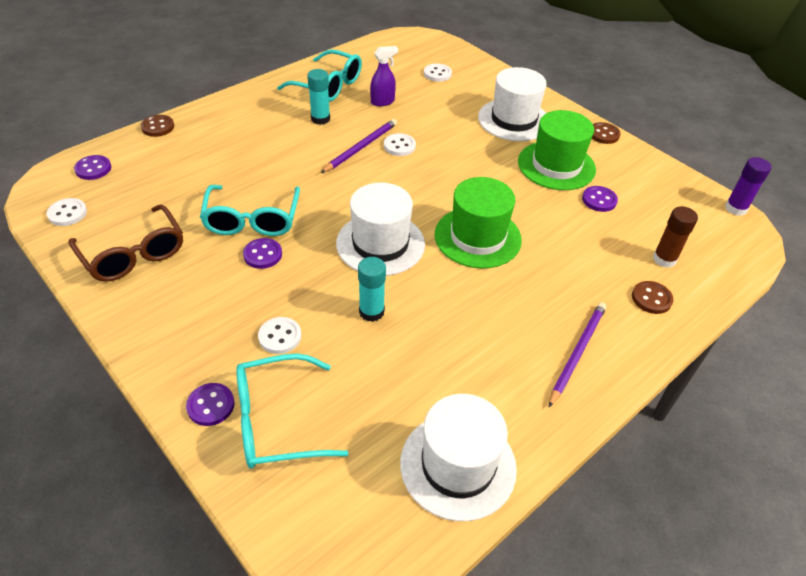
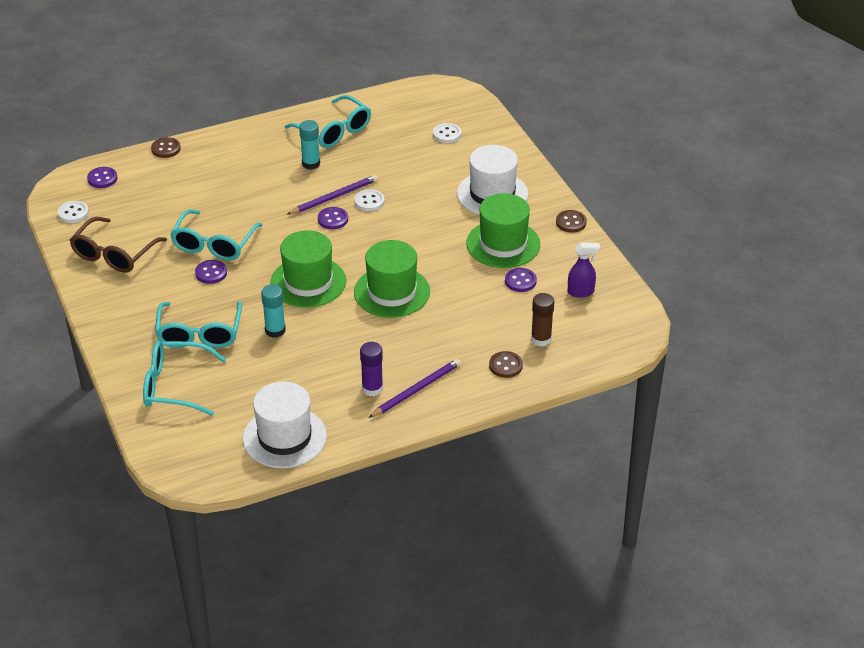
camera: 20 degrees right, 5 degrees down
brown glasses [68,204,183,282] -> brown glasses turned 45 degrees clockwise [70,217,167,273]
purple button [186,383,235,426] -> purple button moved to [318,207,348,229]
white button [258,317,301,354] -> turquoise glasses [155,302,242,348]
white hat [336,183,425,276] -> green hat [270,230,346,308]
purple spray bottle [370,46,398,106] -> purple spray bottle moved to [568,242,600,298]
purple glue stick [725,157,771,216] -> purple glue stick moved to [360,342,383,396]

